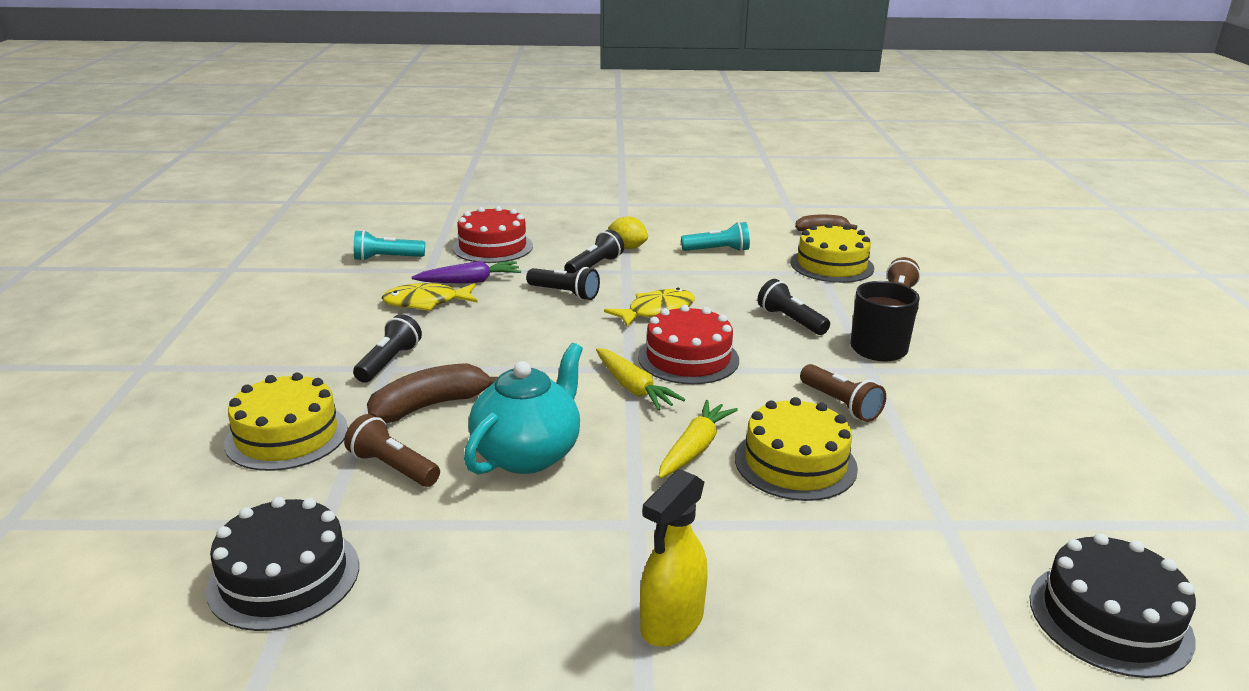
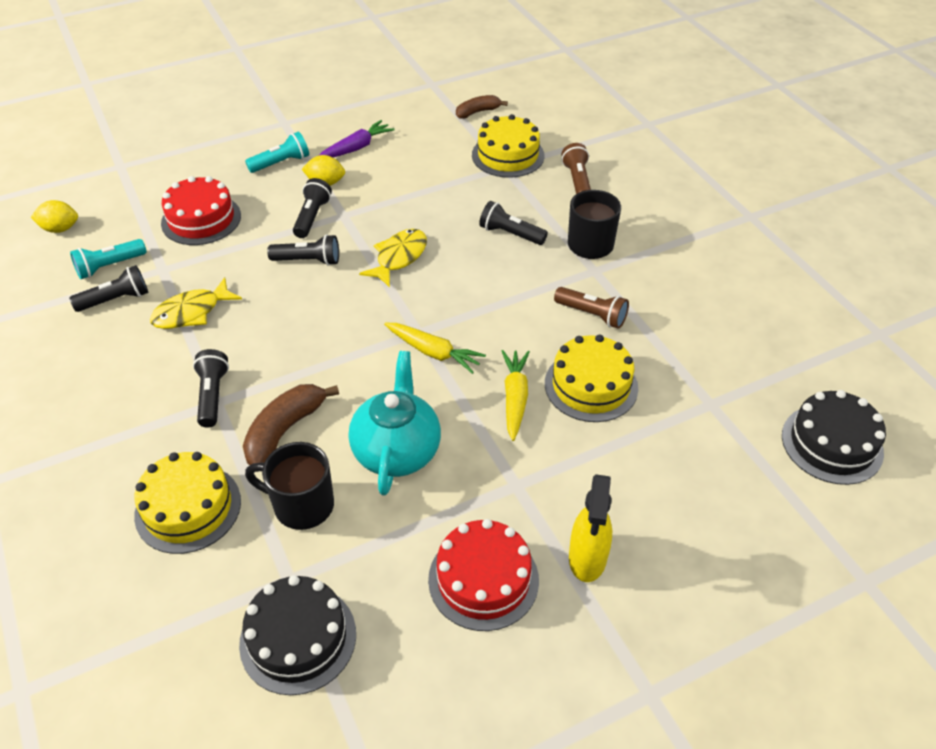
camera: 25 degrees left, 20 degrees up
brown flashlight [344,414,440,487] -> black mug [245,442,334,530]
purple carrot [411,261,521,284] -> purple carrot moved to [319,120,395,157]
red cake [638,305,739,384] -> red cake moved to [428,519,539,631]
turquoise flashlight [681,222,750,252] -> turquoise flashlight moved to [245,132,309,173]
none -> yellow lemon [31,200,78,233]
none -> black flashlight [69,265,148,312]

